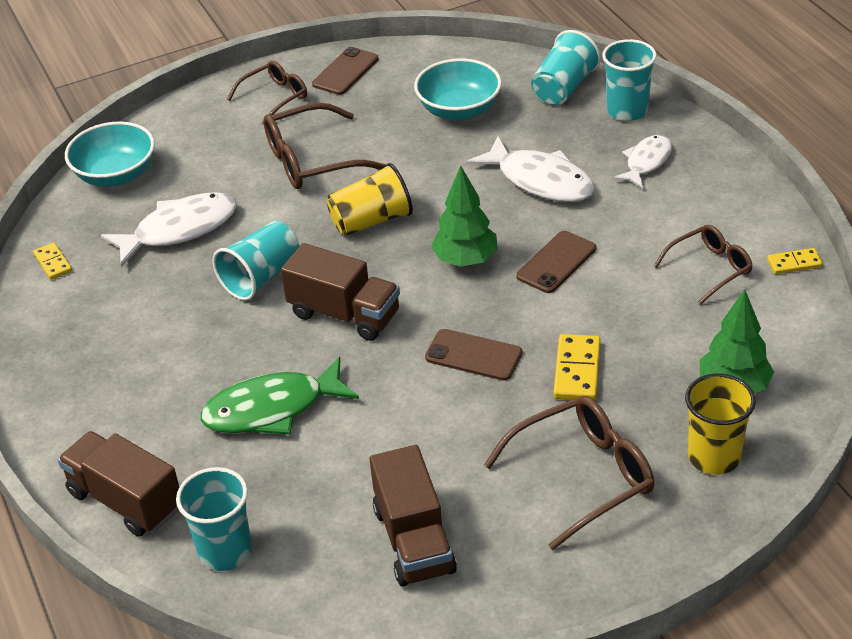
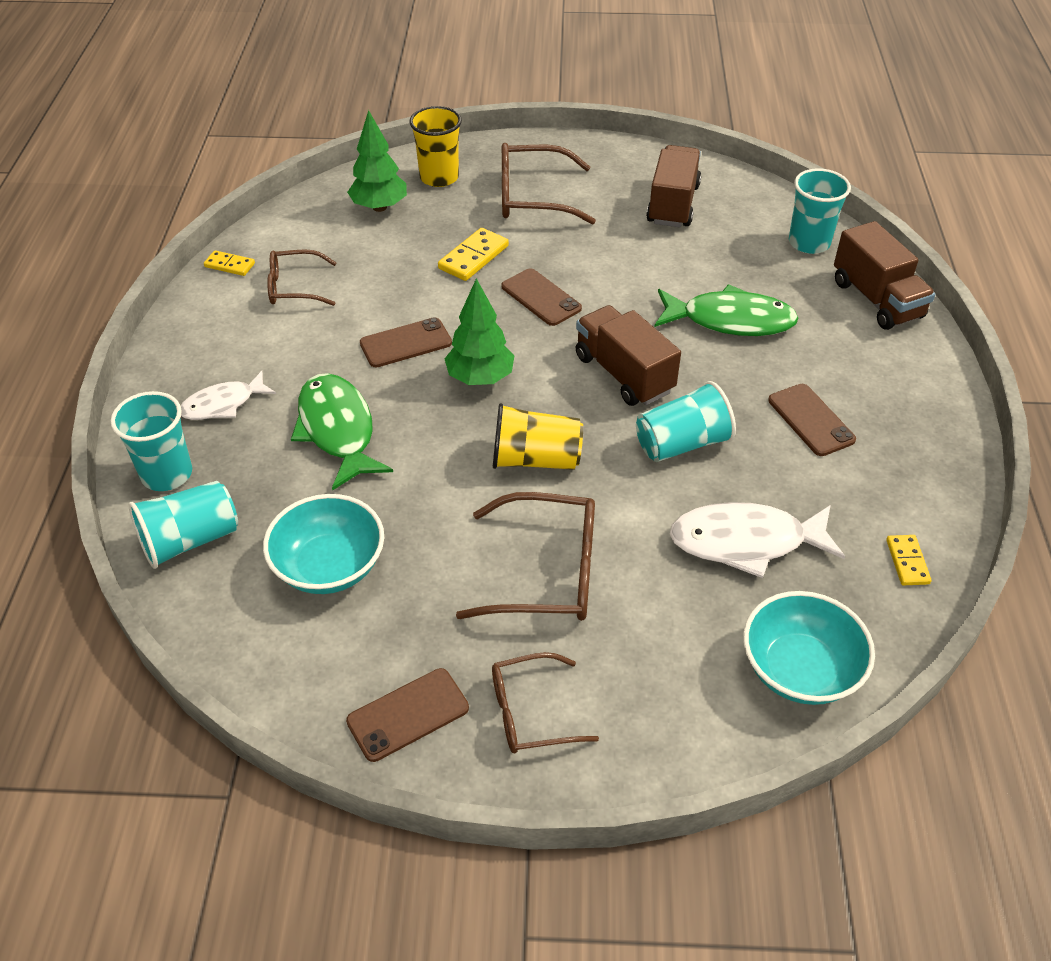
camera: 155 degrees left, 5 degrees up
white fish [467,136,595,202] -> green fish [291,373,393,491]
none -> brown phone [768,384,856,456]

